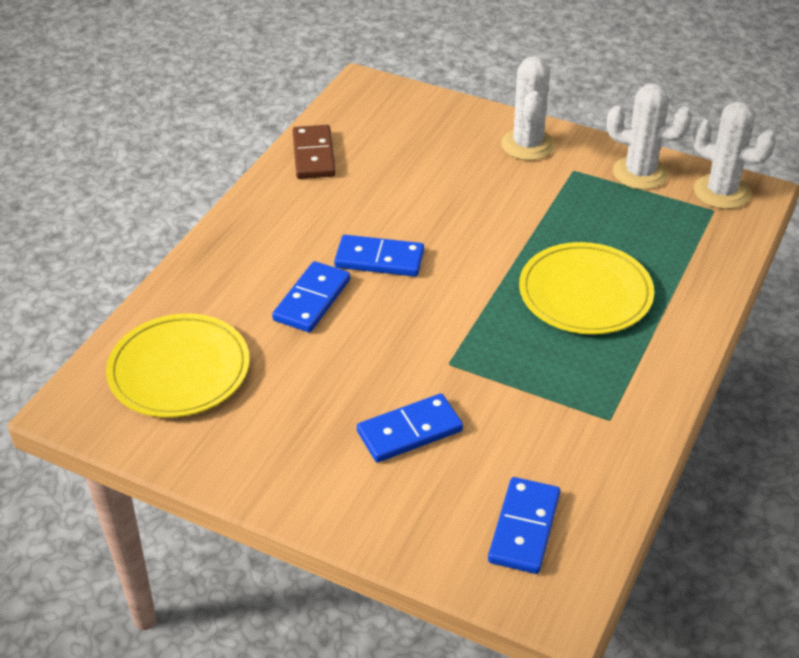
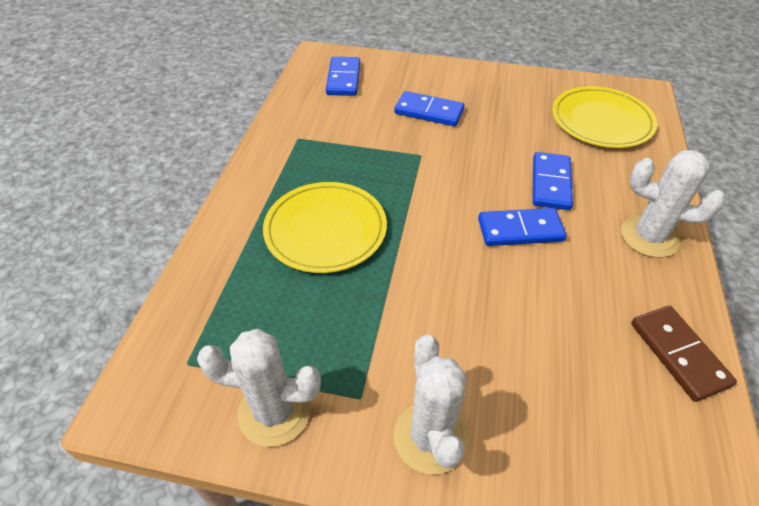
camera: 165 degrees right, 5 degrees up
blue domino [357,394,463,463] -> blue domino turned 60 degrees clockwise [394,91,465,126]
white cactus [693,102,776,209] -> white cactus moved to [621,150,725,258]

